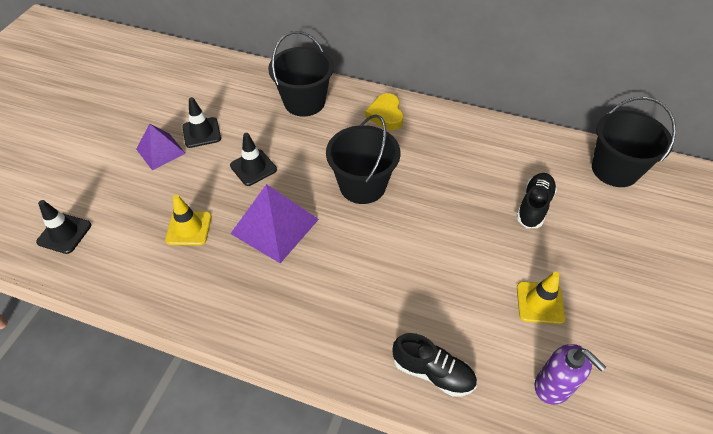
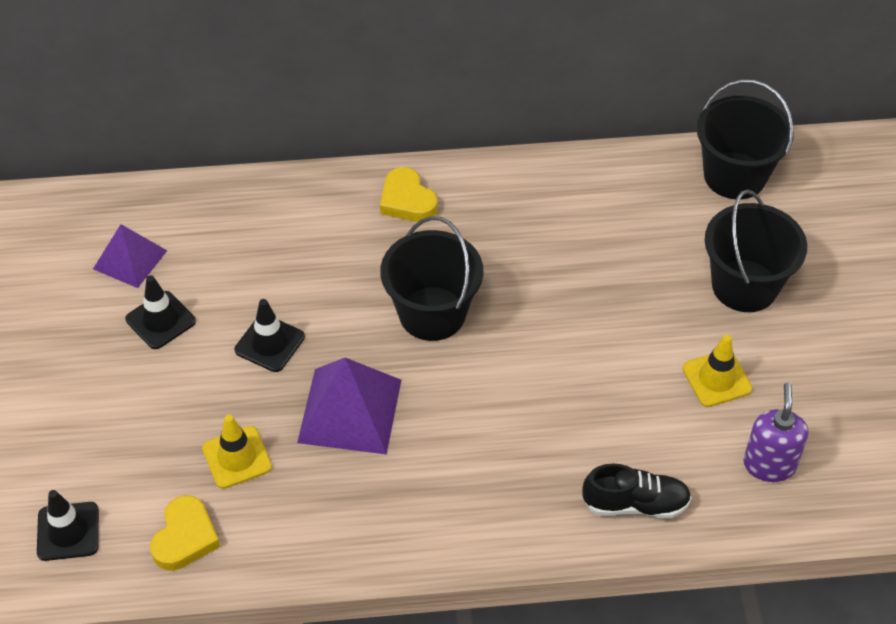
camera: 25 degrees left, 0 degrees up
purple pyramid [136,124,186,170] -> purple pyramid moved to [93,224,167,288]
black bucket [268,31,334,117] -> black bucket moved to [705,190,807,312]
black shoe [516,173,557,228] -> none
purple soap dispenser [535,344,606,405] -> purple soap dispenser turned 105 degrees counterclockwise [743,383,808,482]
none -> yellow heart [150,495,220,571]

